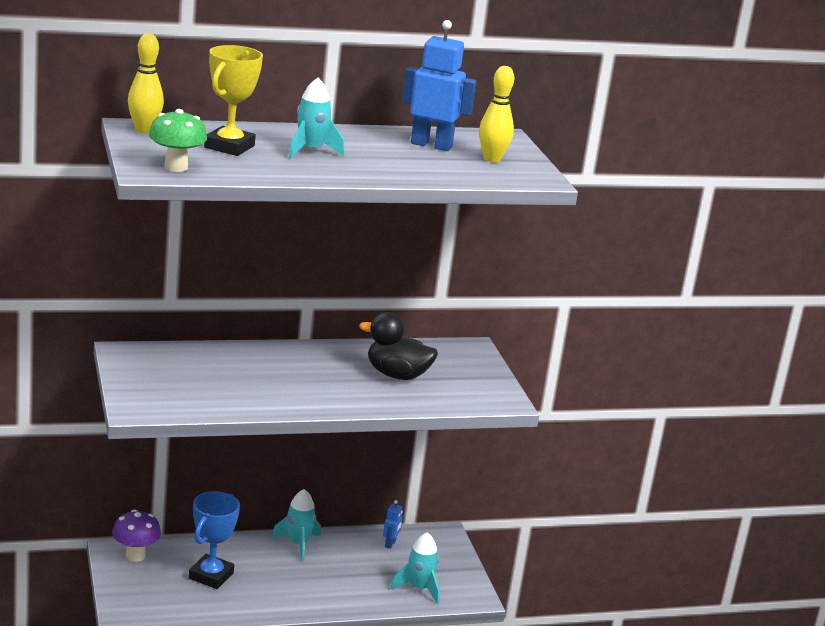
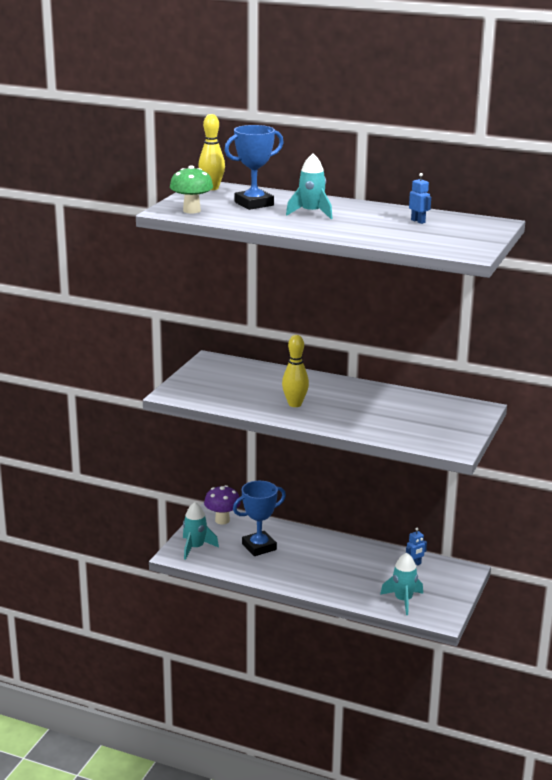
camera: 40 degrees right, 0 degrees up
yellow trophy [204,45,263,156] -> blue trophy [224,125,284,210]
turquoise rocket [272,489,321,561] -> turquoise rocket moved to [183,502,219,560]
black duck [359,312,438,380] -> none
blue robot [402,20,477,151] -> blue robot [409,173,431,224], size x0.46
yellow bowling pin [479,66,514,162] -> yellow bowling pin moved to [282,335,309,407]

